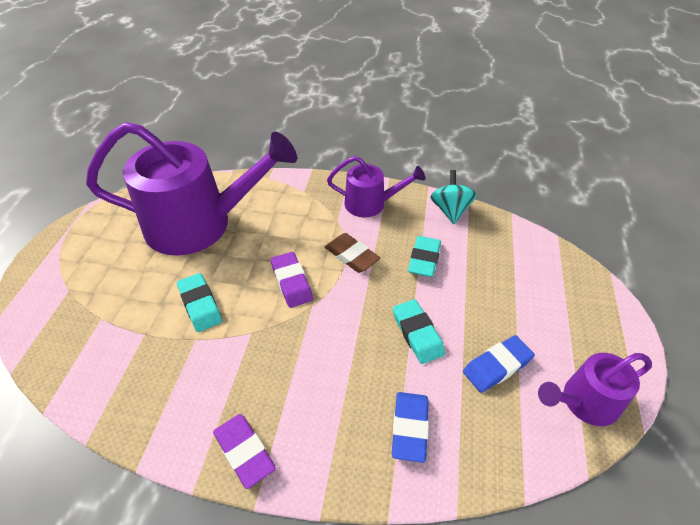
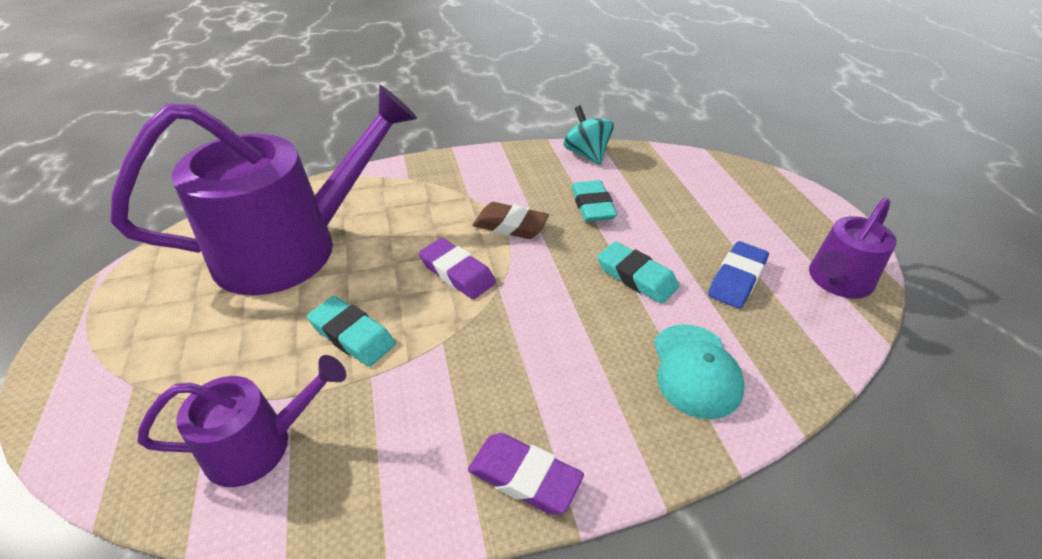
camera: 25 degrees left, 5 degrees down
purple watering can [327,156,425,217] -> purple watering can moved to [137,355,346,487]
blue eraser [392,392,429,463] -> turquoise cap [654,324,745,419]

